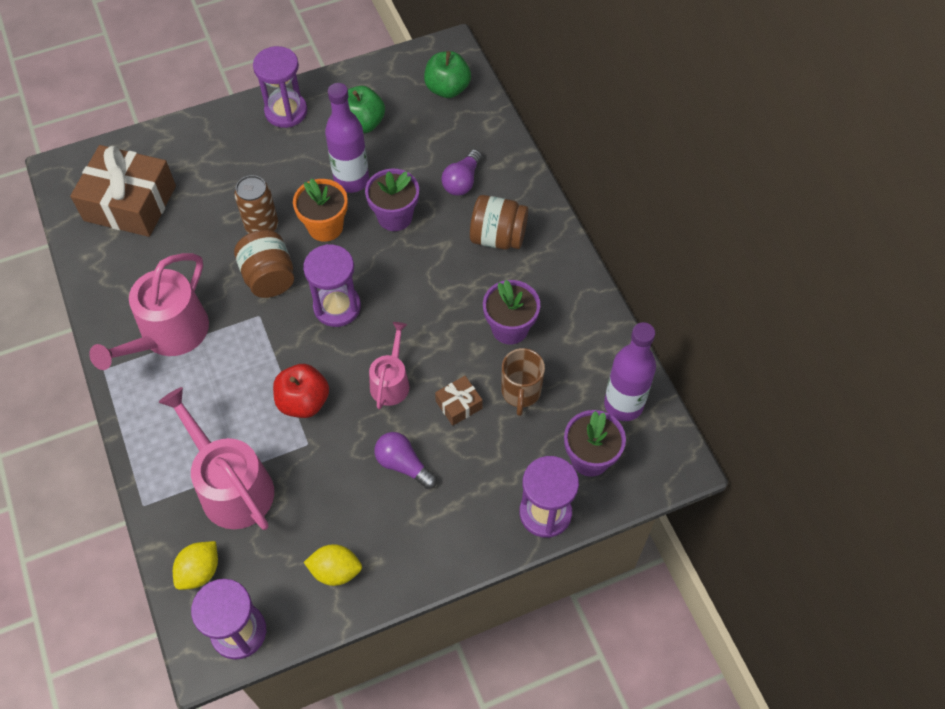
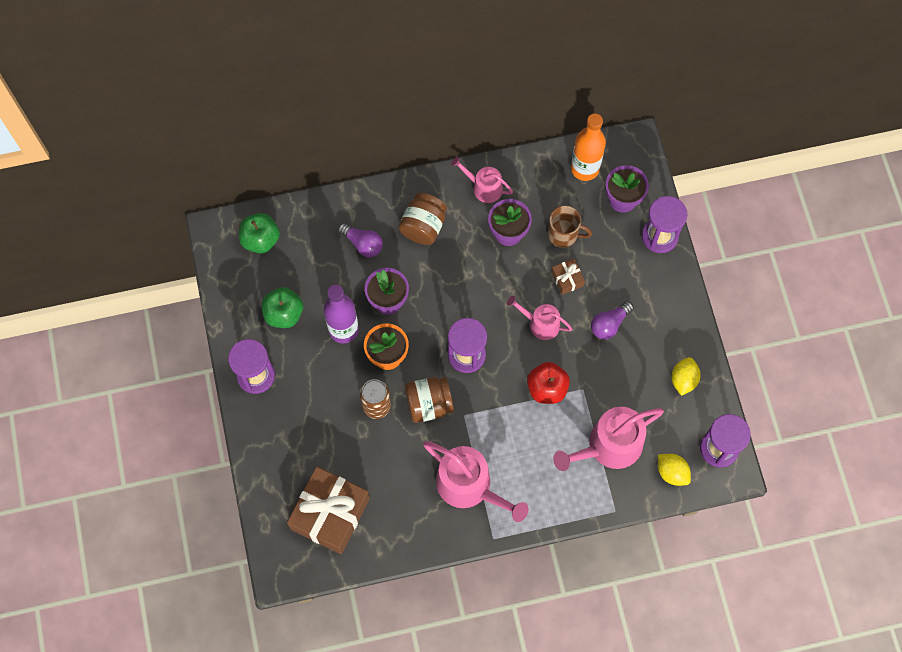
camera: 80 degrees left, 10 degrees up
purple bottle [604,322,656,421] -> orange bottle [571,113,606,181]
none -> pink watering can [451,157,513,203]

